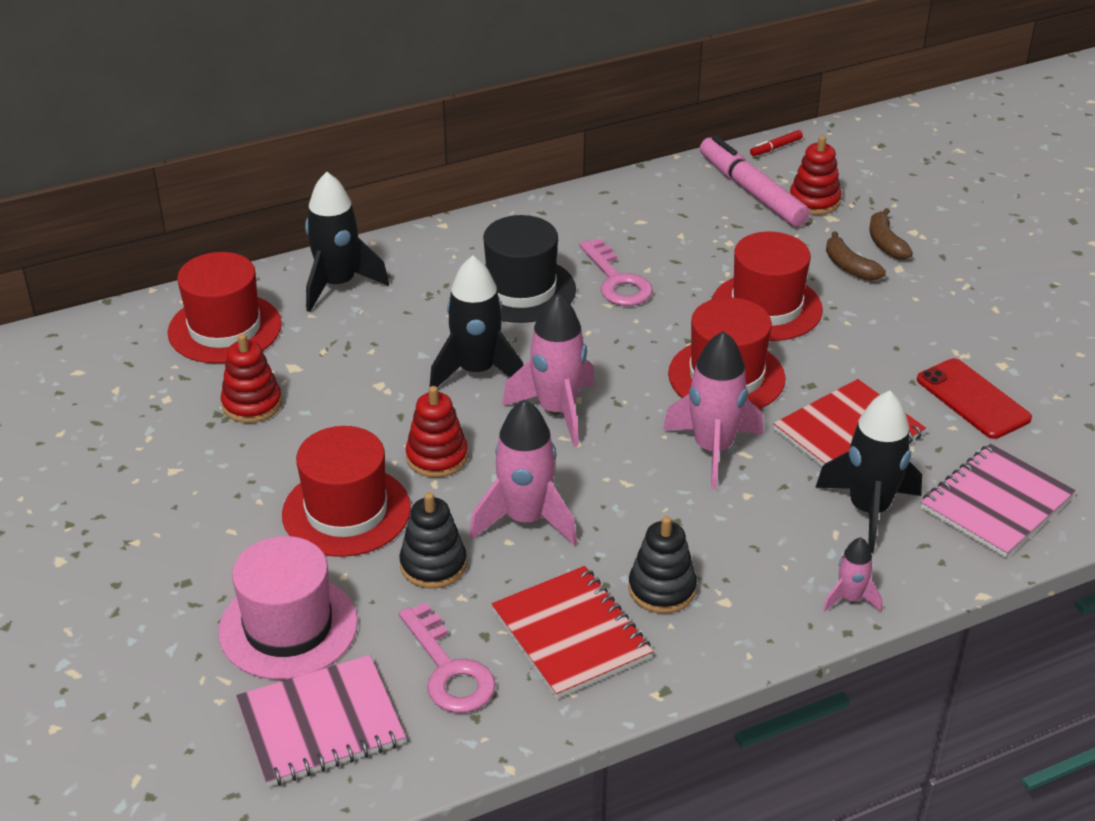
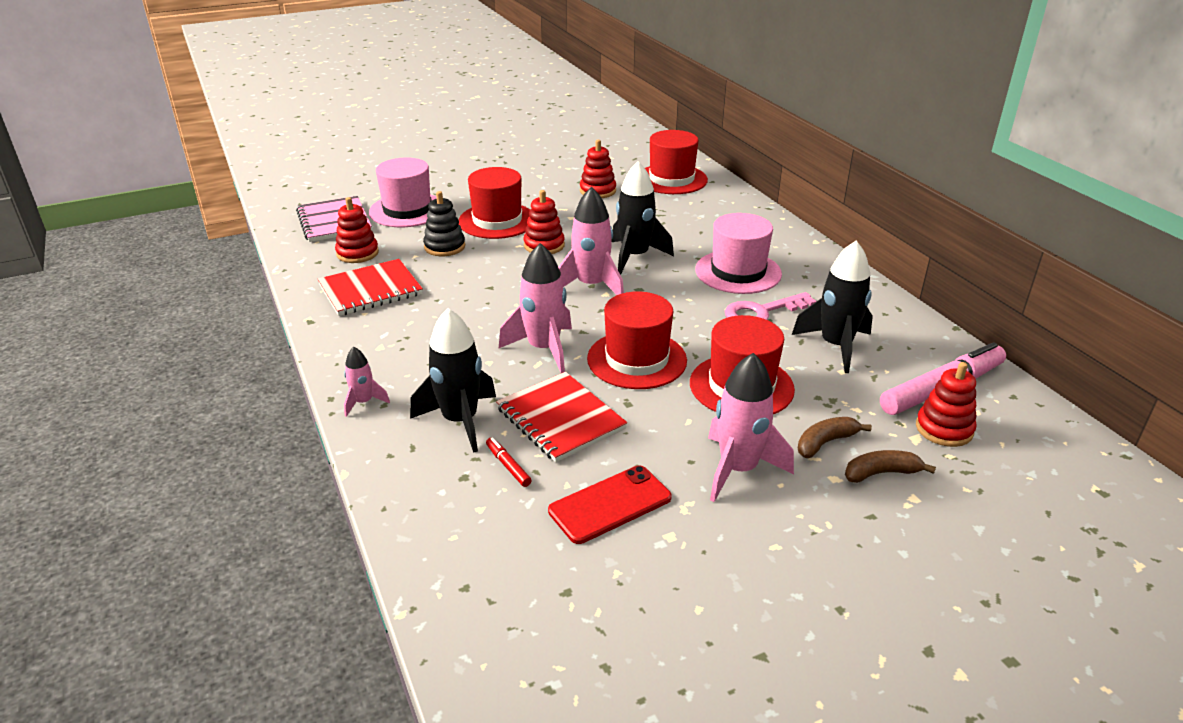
camera: 90 degrees right, 5 degrees down
black rocket [305,172,389,312] -> black rocket moved to [792,241,873,373]
pink key [399,603,496,713] -> red stacking toy [335,197,379,263]
pink rocket [470,399,577,545] -> pink rocket moved to [708,353,794,502]
black hat [483,215,576,323] -> pink hat [695,213,782,294]
black stacking toy [628,516,697,614] -> none
red marker [750,130,803,156] -> red marker moved to [486,438,532,487]
pink notebook [921,444,1076,558] -> none

